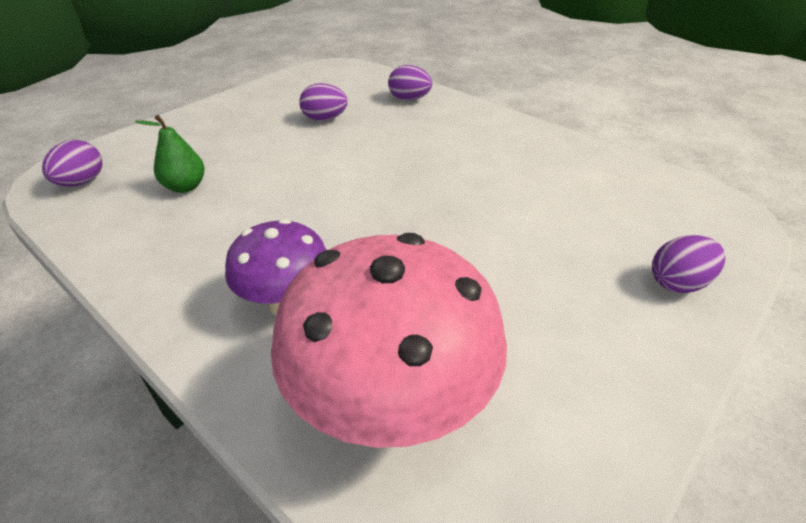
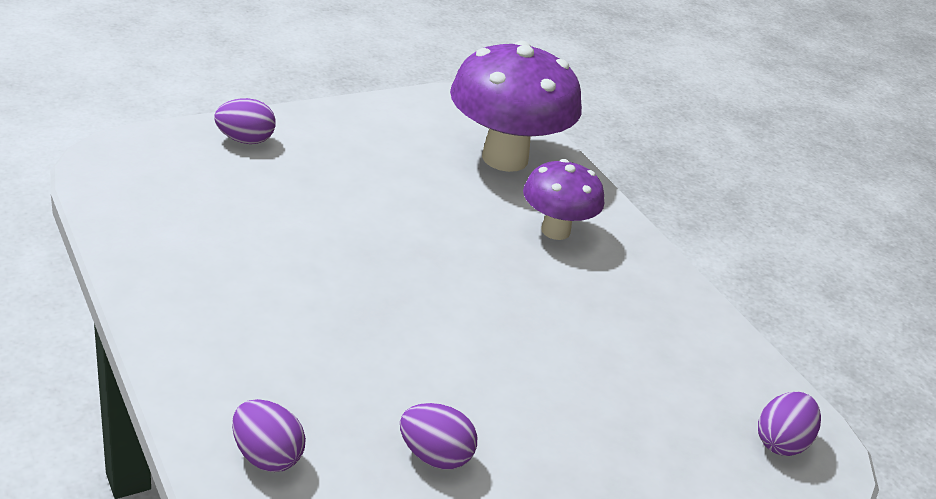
camera: 165 degrees left, 5 degrees down
green pear [135,115,205,193] -> none
pink mushroom [271,233,507,448] -> purple mushroom [450,41,582,172]

